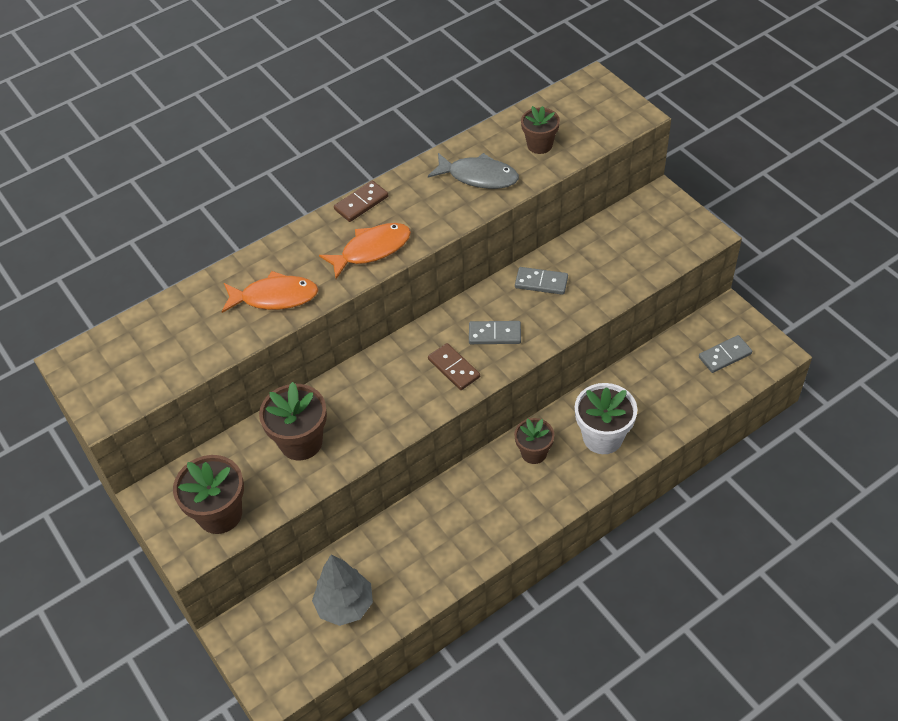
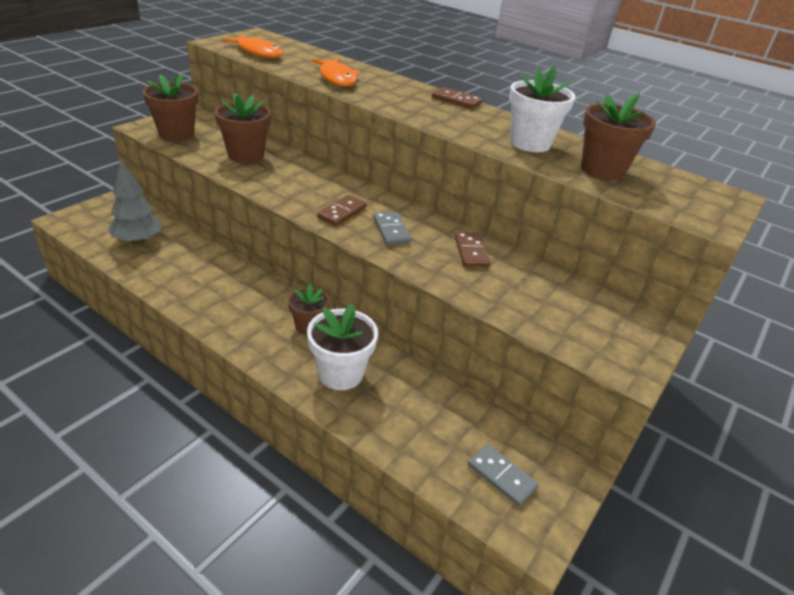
camera: 65 degrees right, 15 degrees down
orange fish [319,223,411,279] -> orange fish moved to [222,35,283,58]
grey fish [428,153,519,189] -> white flower pot [509,66,576,152]
grey domino [515,267,568,295] -> brown domino [455,232,490,267]
brown flower pot [521,106,560,154] -> brown flower pot [581,93,656,181], size x1.55

